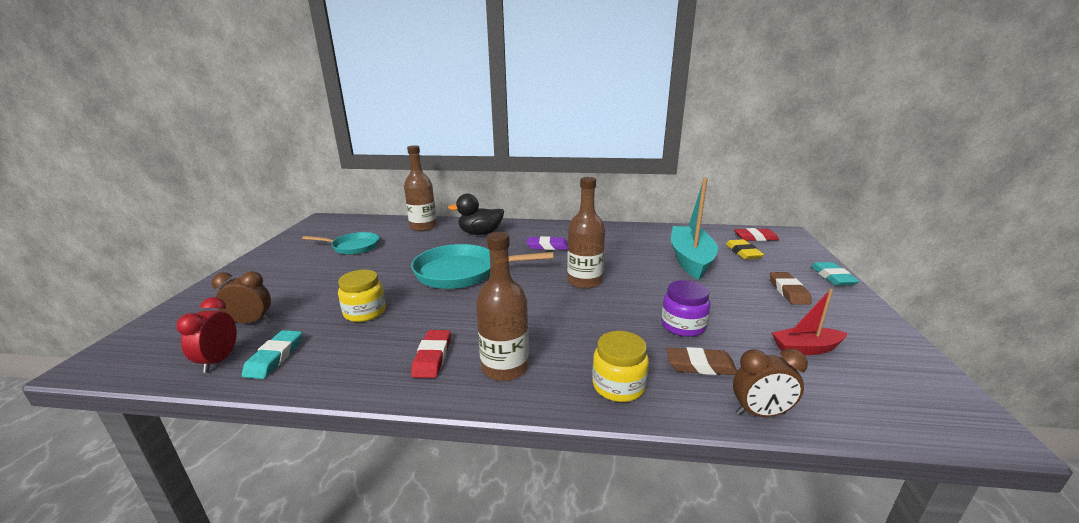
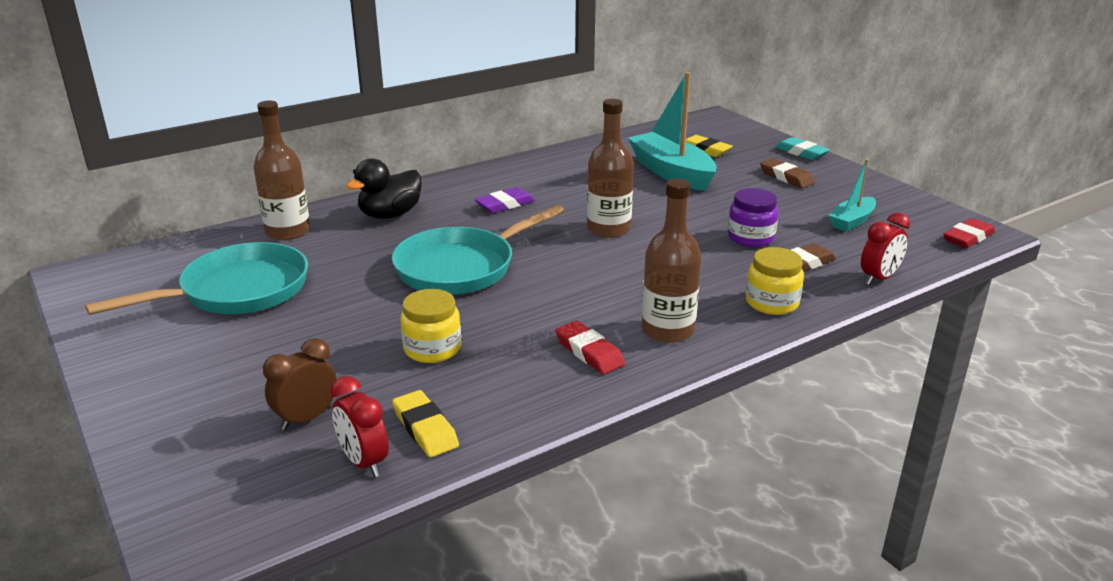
camera: 40 degrees left, 5 degrees up
turquoise eraser [242,330,302,379] -> yellow eraser [392,390,459,457]
turquoise pan [302,232,379,255] -> turquoise pan [85,242,308,315], size x1.63
brown clock [733,348,808,417] -> red clock [861,212,910,285]
red eraser [734,228,779,241] -> red eraser moved to [943,218,995,248]
red boat [772,289,847,355] -> turquoise boat [829,159,876,232]

